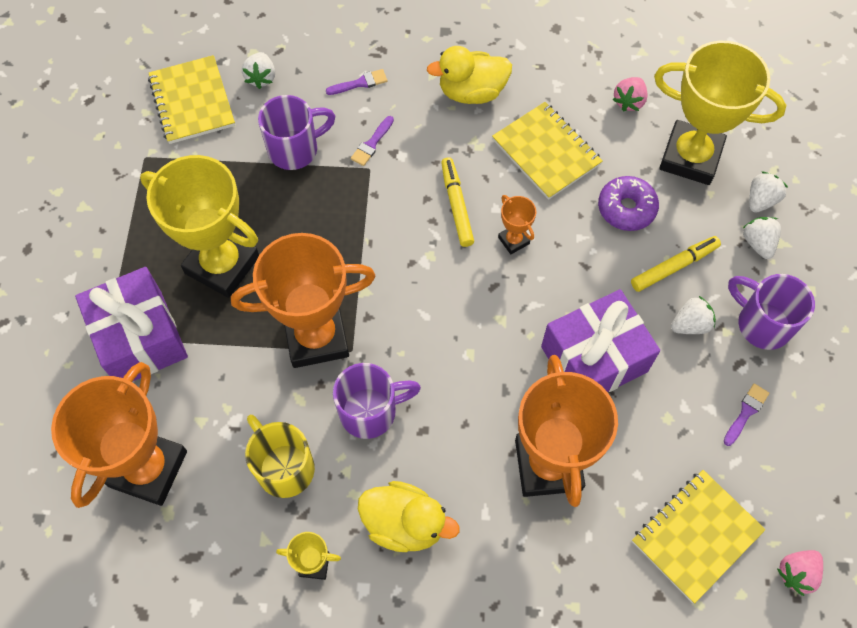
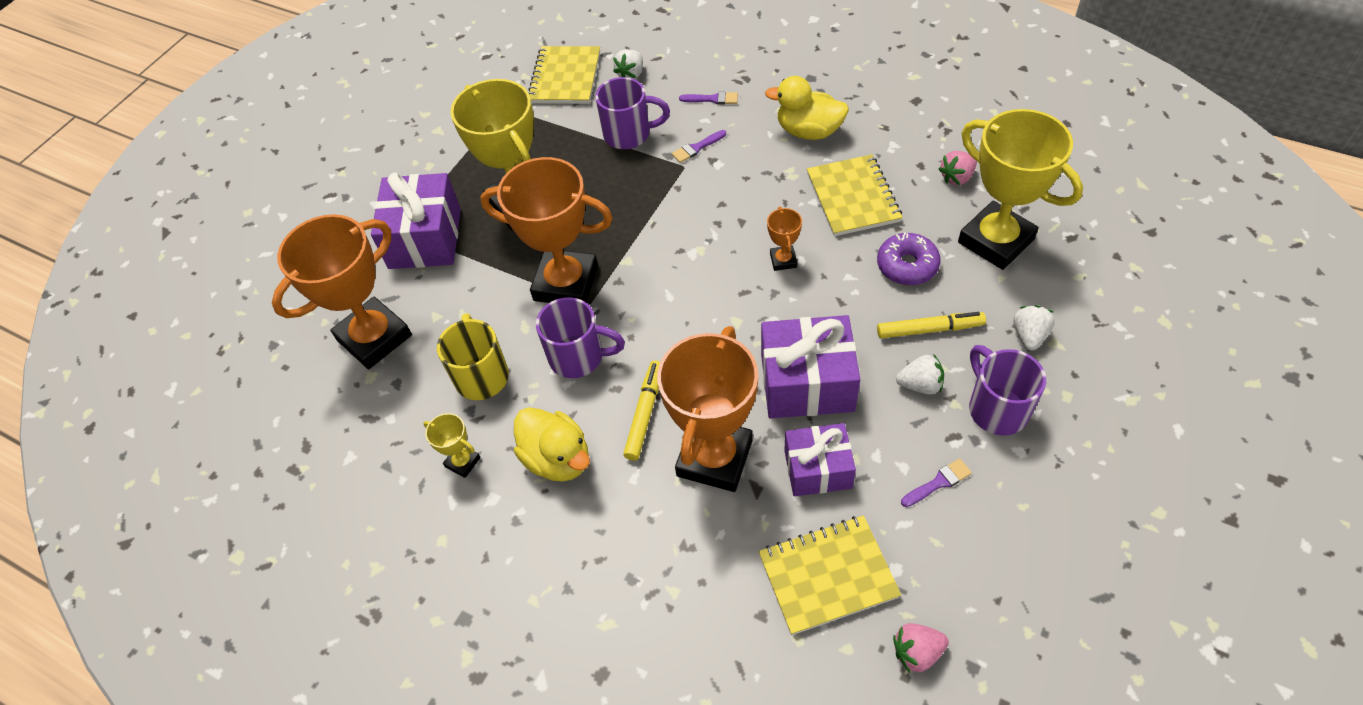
camera: 30 degrees right, 10 degrees down
yellow marker [441,157,474,247] -> yellow marker moved to [623,360,660,461]
white strawberry [749,172,788,213] -> none
none -> purple gift [784,423,856,496]

